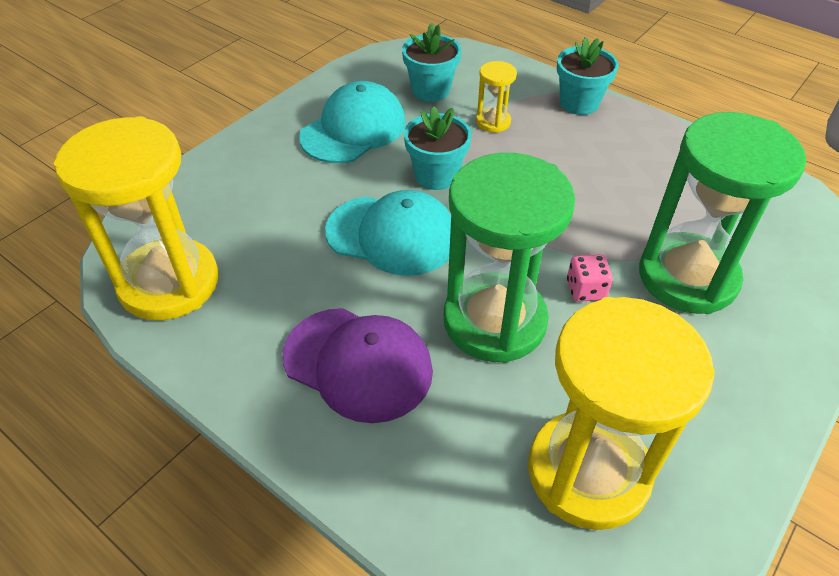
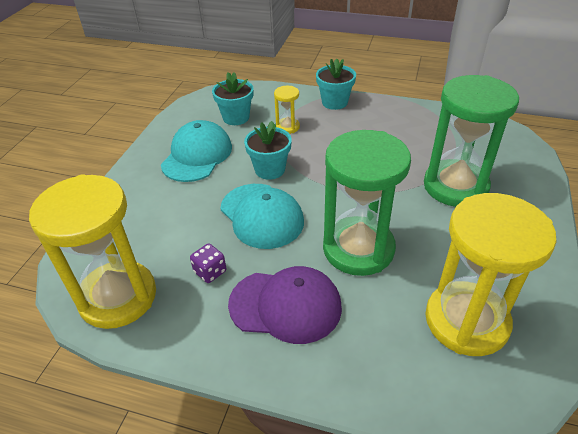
camera: 20 degrees left, 5 degrees down
turquoise cap [325,190,451,276] -> turquoise cap turned 60 degrees clockwise [220,184,304,249]
pink dice [567,254,613,302] -> none
none -> purple dice [190,243,226,283]

